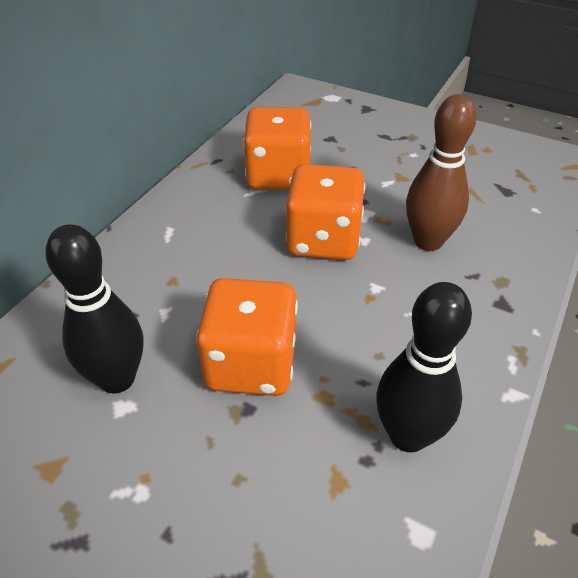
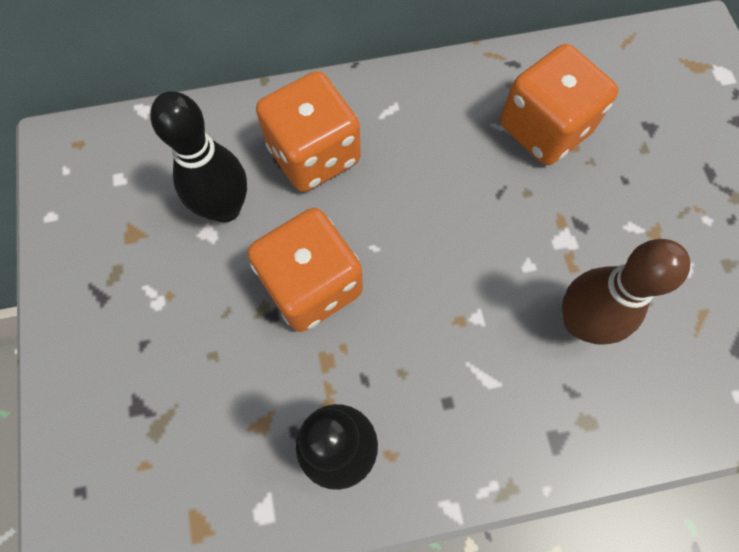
camera: 50 degrees right, 25 degrees up
orange dice [285,164,365,260] -> orange dice moved to [256,71,361,192]

